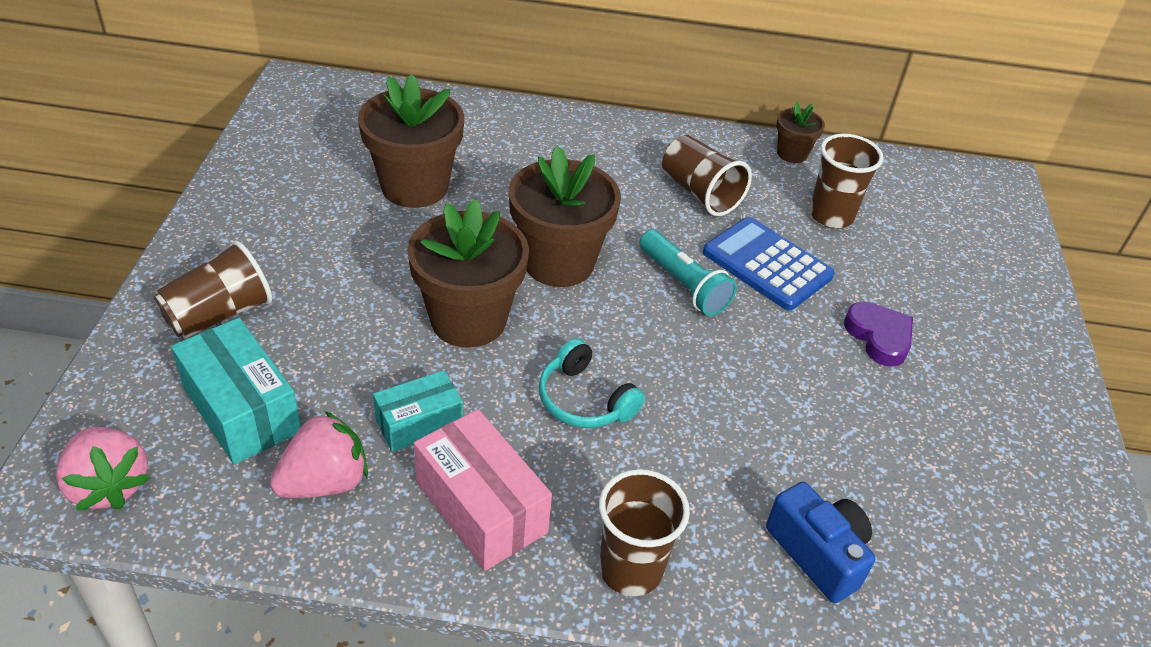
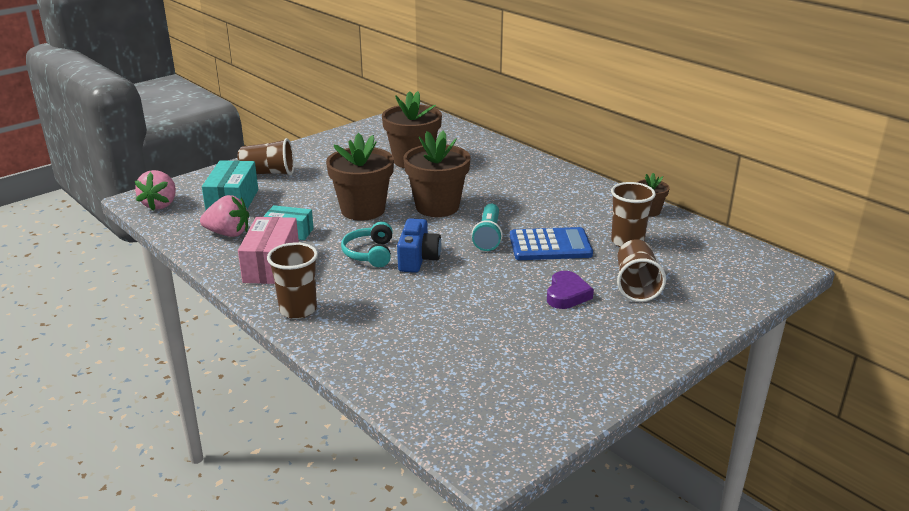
camera: 45 degrees right, 15 degrees down
brown cup [662,135,752,216] -> brown cup moved to [617,240,666,302]
blue calculator [703,217,835,311] -> blue calculator turned 90 degrees clockwise [510,227,593,260]
blue camera [766,482,875,603] -> blue camera moved to [397,218,441,273]

